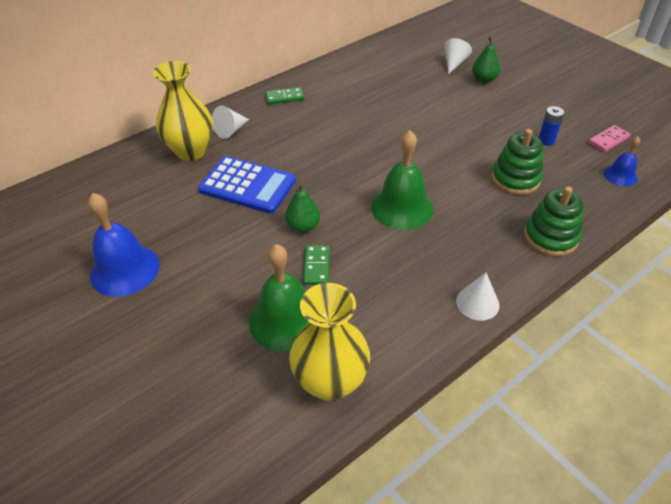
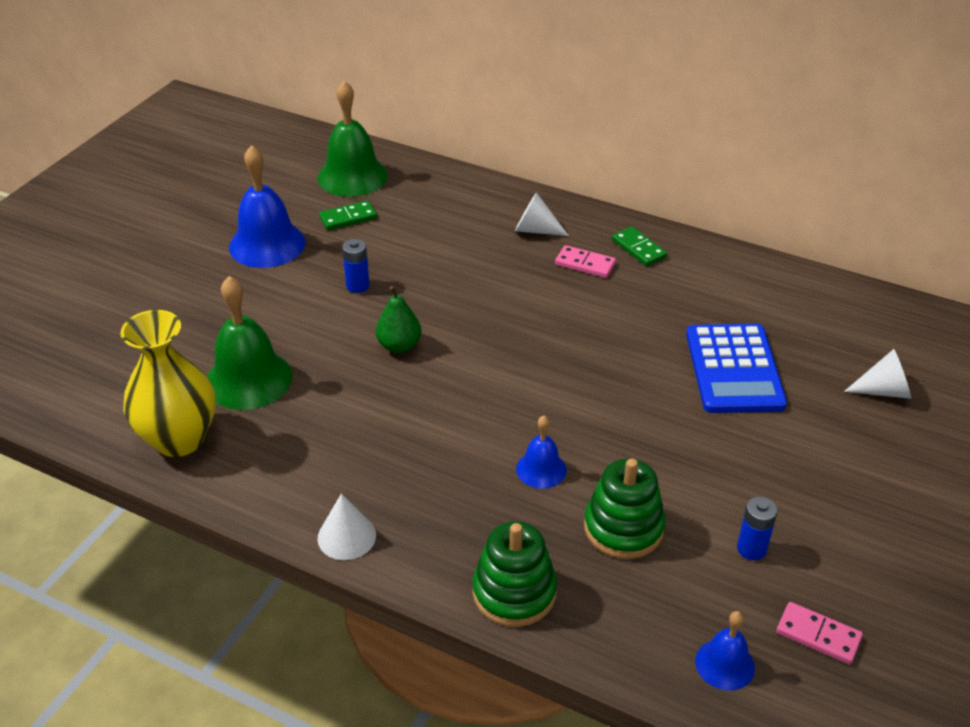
camera: 65 degrees right, 5 degrees down
yellow vase [153,61,213,161] -> none
blue calculator [198,156,296,214] -> blue calculator moved to [686,324,787,413]
green domino [303,245,330,285] -> green domino moved to [319,200,377,230]
green bell [371,130,434,230] -> green bell moved to [317,81,388,197]
green pear [472,37,500,83] -> none
none -> blue battery [342,239,370,293]
none -> blue bell [516,416,567,489]
none -> pink domino [555,245,616,278]

